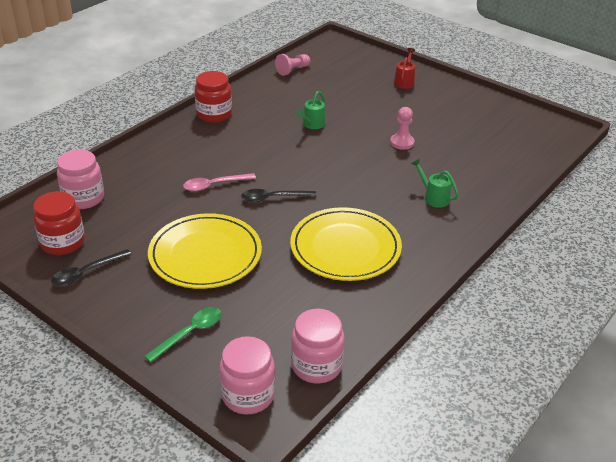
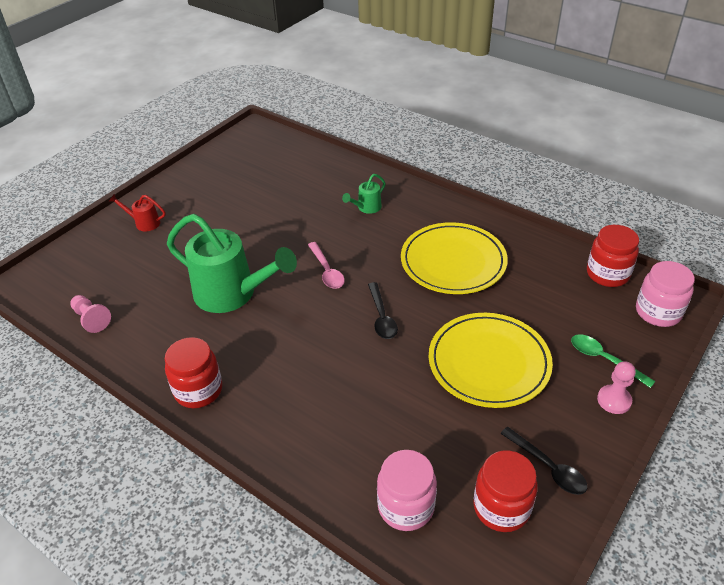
camera: 90 degrees left, 5 degrees up
pink spoon [183,173,256,191] -> pink spoon moved to [308,242,345,289]
pink jar [291,309,345,384] -> red jar [587,225,639,287]
green watering can [296,91,325,129] -> green watering can [167,214,297,313], size x2.27
pink pawn [390,107,414,150] -> pink pawn moved to [597,361,636,414]

